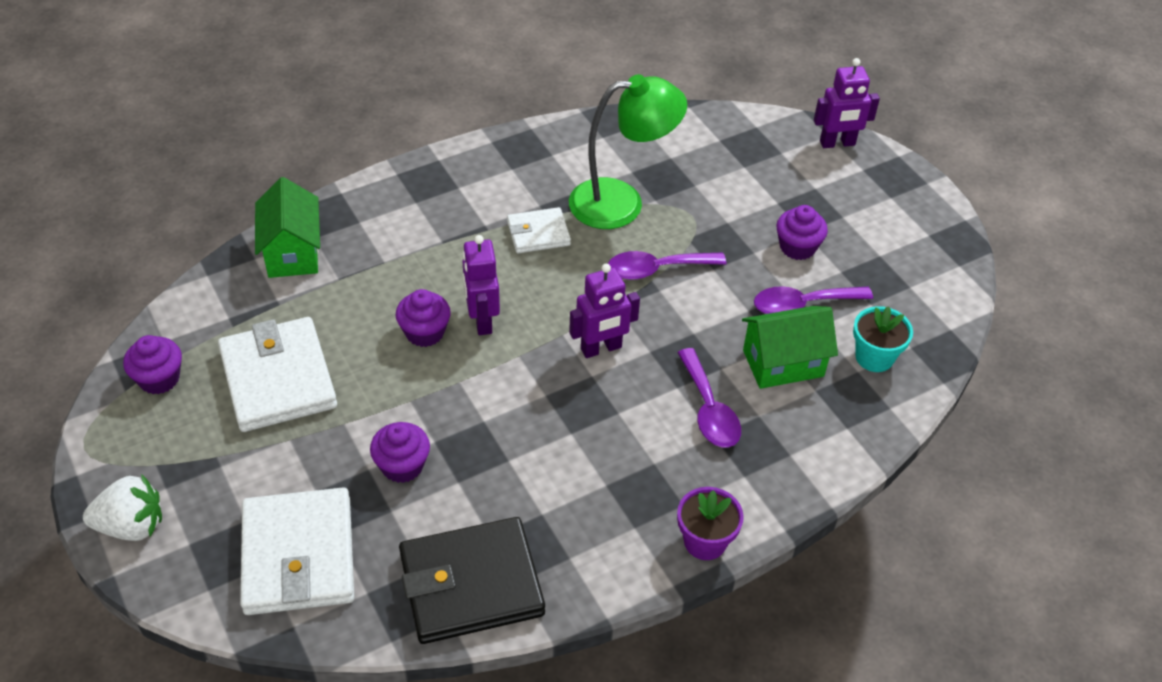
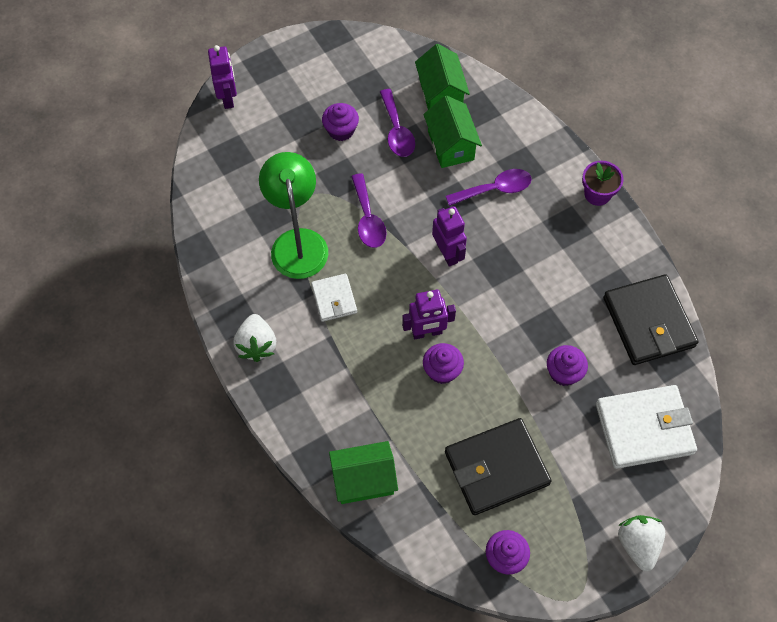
camera: 90 degrees left, 15 degrees up
white wallet [218,317,337,432] -> black wallet [445,418,552,515]
turquoise flower pot [853,306,913,372] -> green house [415,44,470,110]
none -> white strawberry [234,314,276,362]

